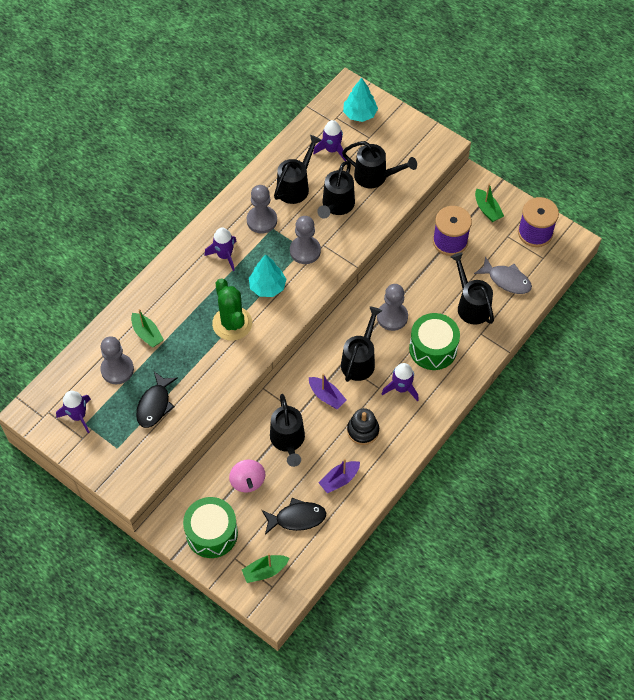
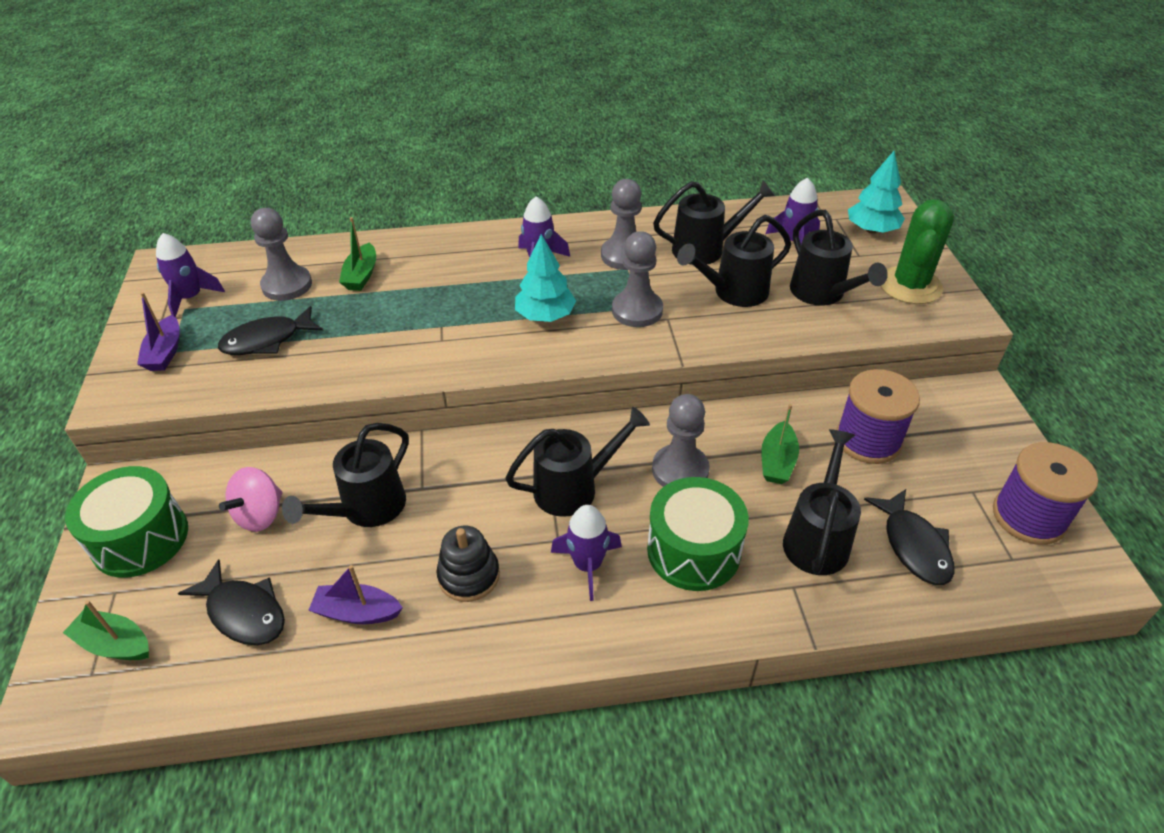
camera: 45 degrees right, 15 degrees down
green cactus [212,278,252,341] -> green cactus moved to [881,199,954,304]
purple boat [309,373,347,409] -> purple boat moved to [137,292,180,371]
grey fish [474,256,532,294] -> black fish [864,489,954,585]
green boat [475,183,504,222] -> green boat moved to [761,404,799,484]

